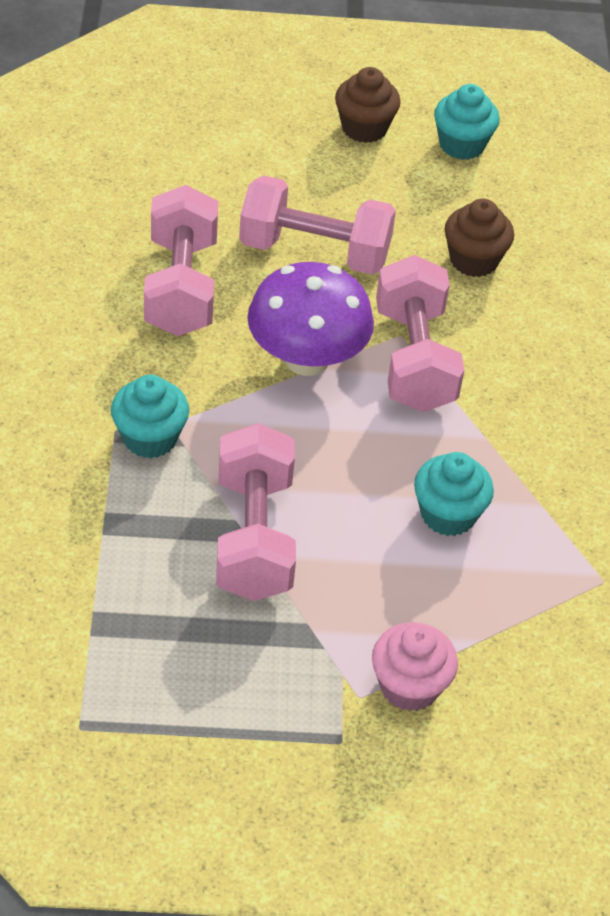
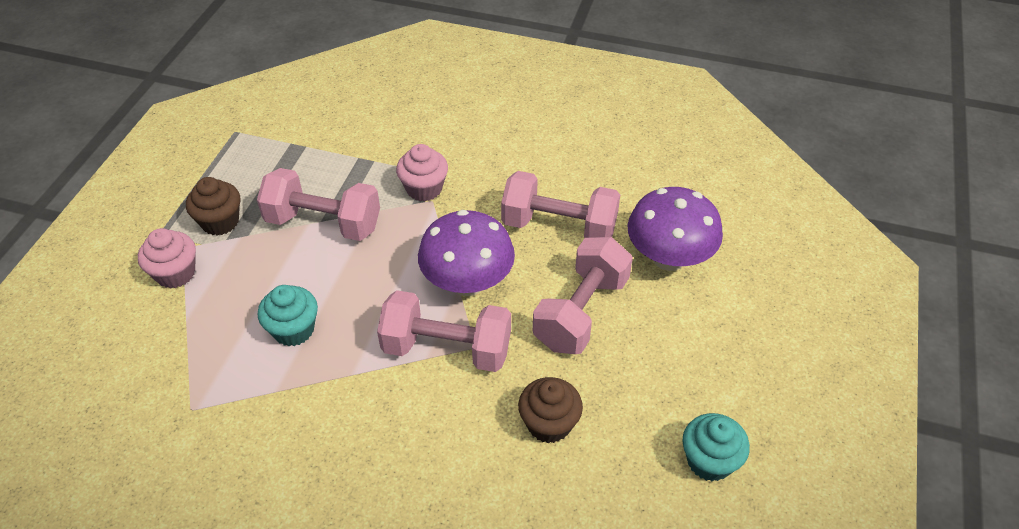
camera: 110 degrees right, 0 degrees up
turquoise cupcake [111,375,189,458] -> pink cupcake [396,144,448,202]
brown cupcake [335,67,401,143] -> brown cupcake moved to [186,177,241,235]
none -> purple mushroom [627,187,723,271]

